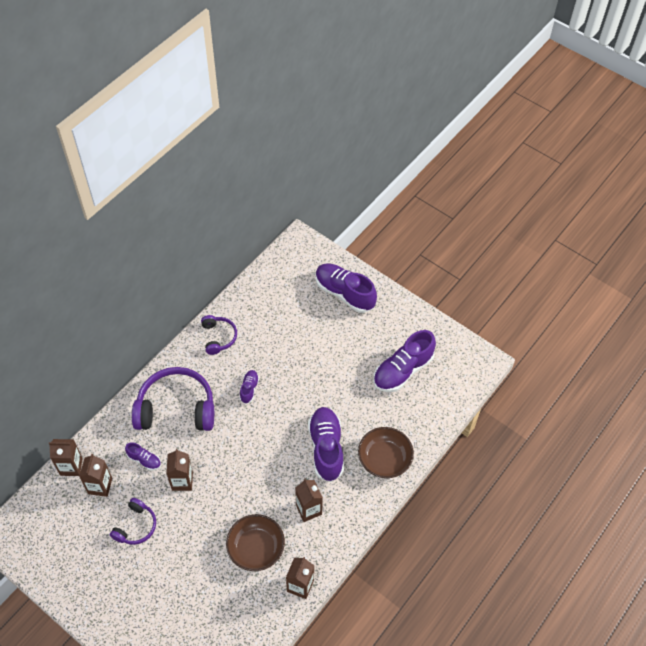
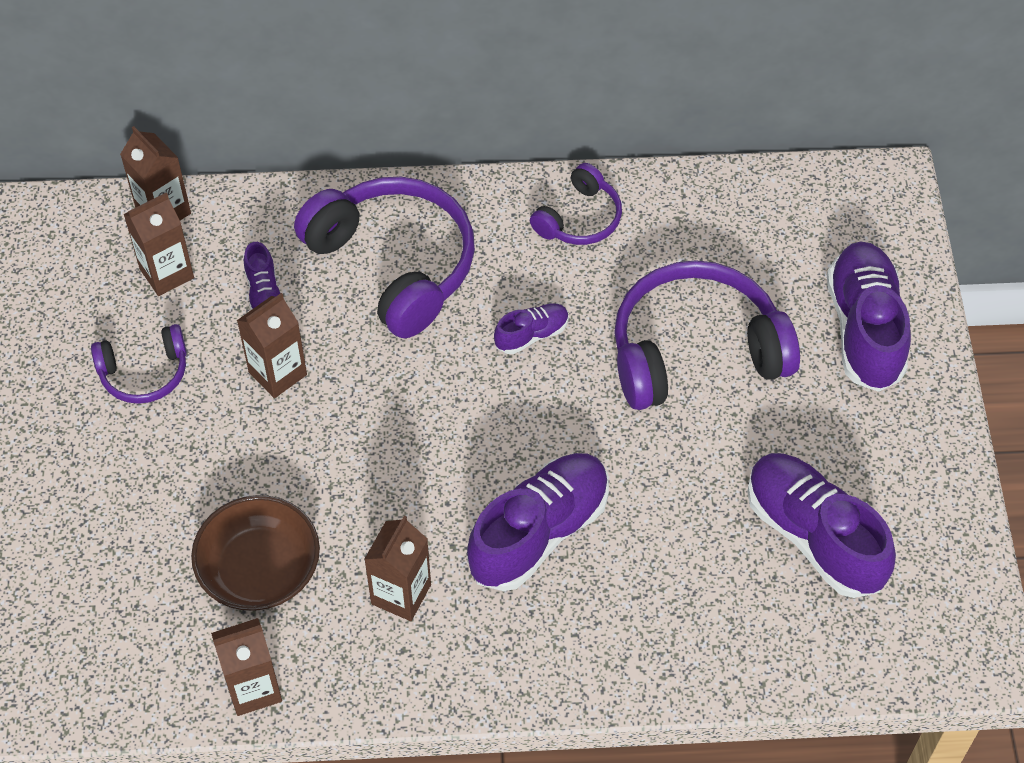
camera: 50 degrees right, 0 degrees up
brown bowl [358,427,414,478] -> none
purple shoe [373,330,436,392] -> purple shoe turned 45 degrees clockwise [748,453,896,598]
none -> purple headphones [614,260,800,410]

